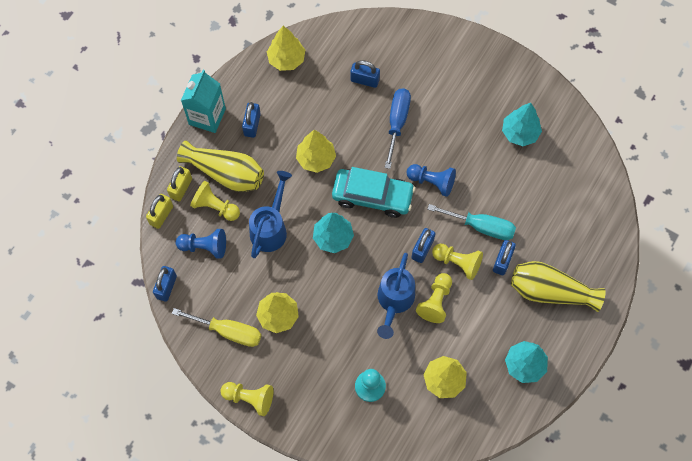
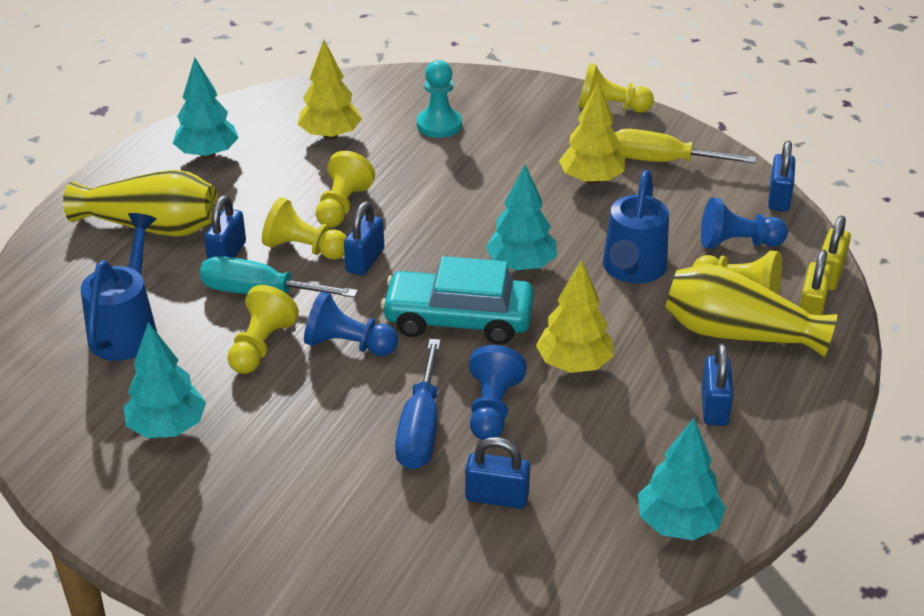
camera: 175 degrees right, 30 degrees down
turquoise carton [181,70,226,133] -> none
yellow tree [267,26,305,71] -> turquoise tree [638,418,726,540]
blue watering can [377,253,415,339] -> blue watering can moved to [81,213,157,361]
none -> yellow pawn [227,285,299,374]
none -> blue pawn [469,345,526,440]

